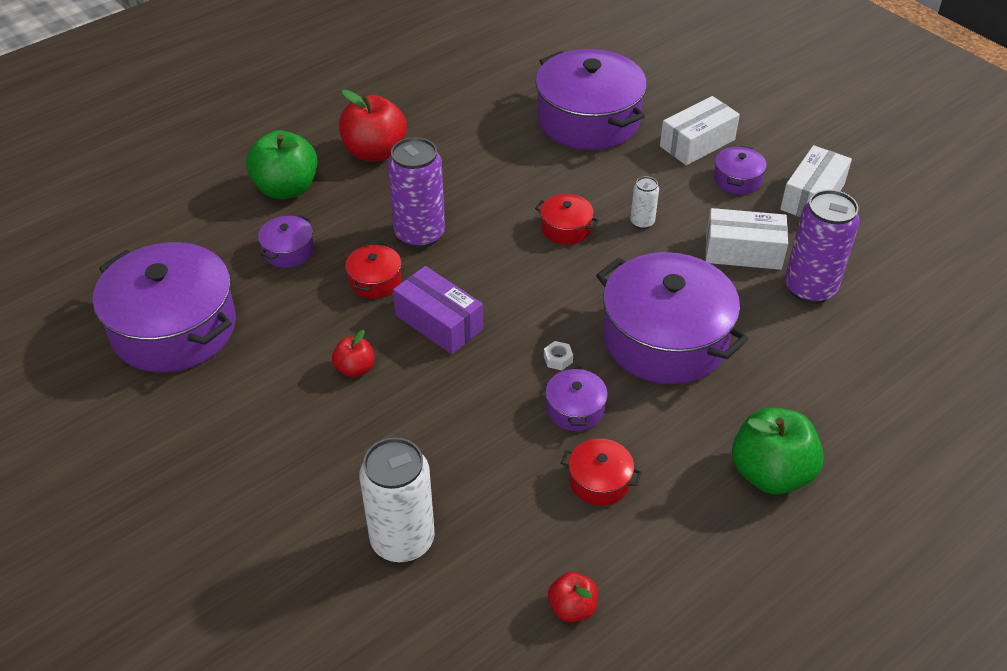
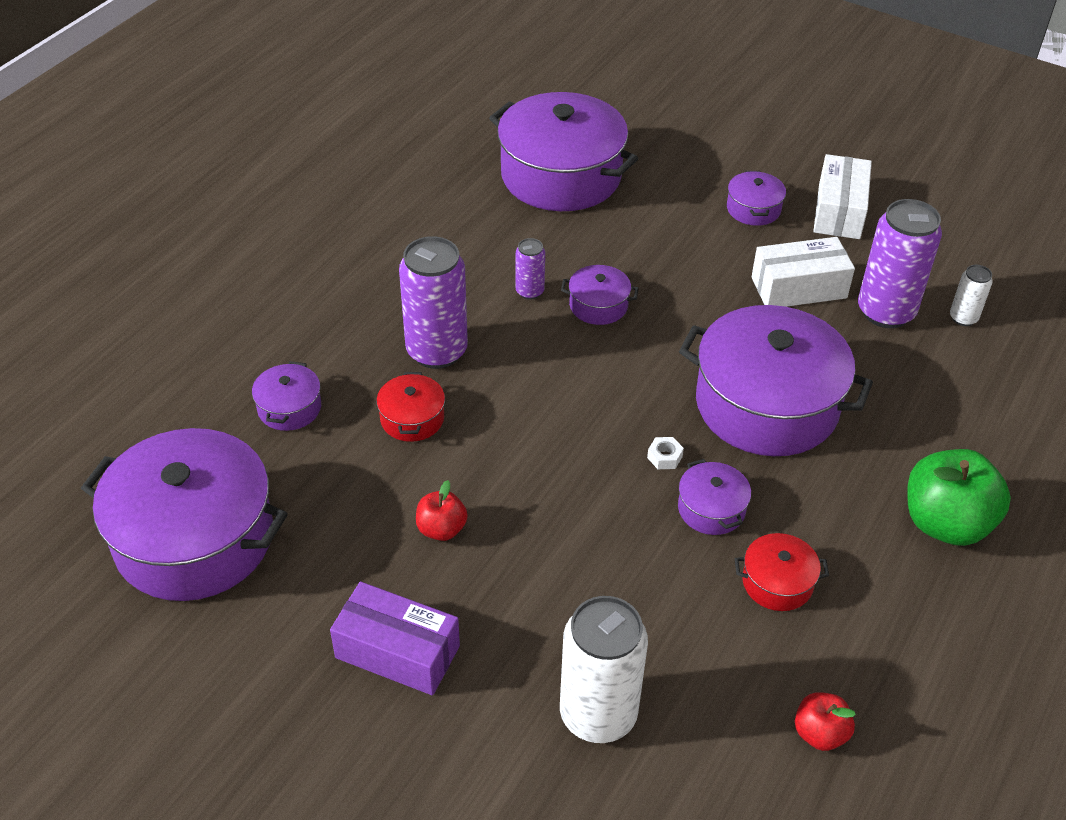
camera: 20 degrees left, 0 degrees up
green apple [246,130,318,199] -> none
red apple [339,90,407,161] -> none
purple box [393,266,483,354] -> purple box moved to [330,582,460,695]
red pot [535,194,599,245] -> purple pot [561,265,639,325]
white can [630,176,659,229] -> white can moved to [950,265,993,326]
white box [660,96,740,165] -> none
none -> purple can [516,238,545,300]

